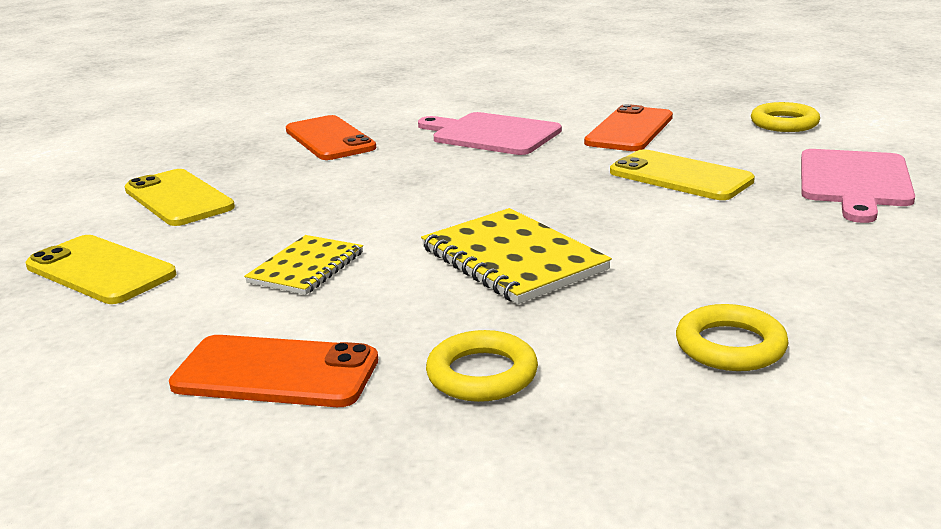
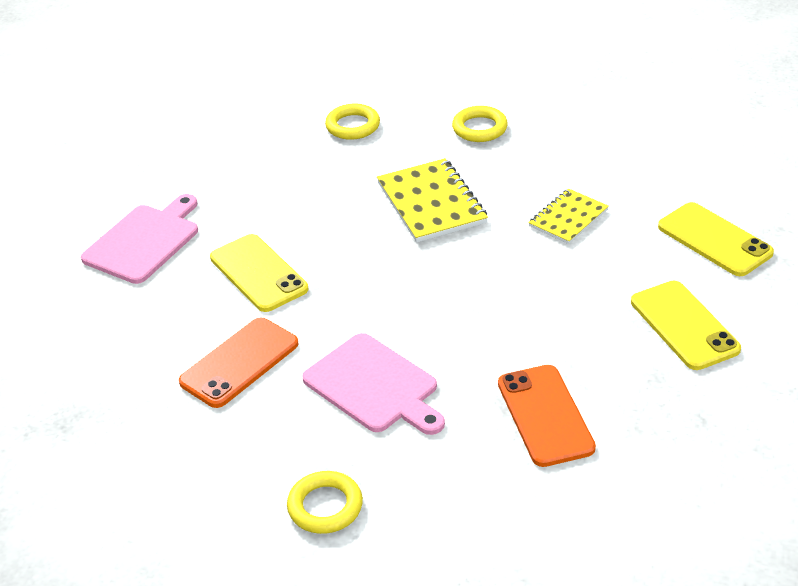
camera: 165 degrees left, 15 degrees up
orange phone [169,335,378,407] -> none
yellow ring [751,102,820,132] -> yellow ring moved to [287,471,363,534]

